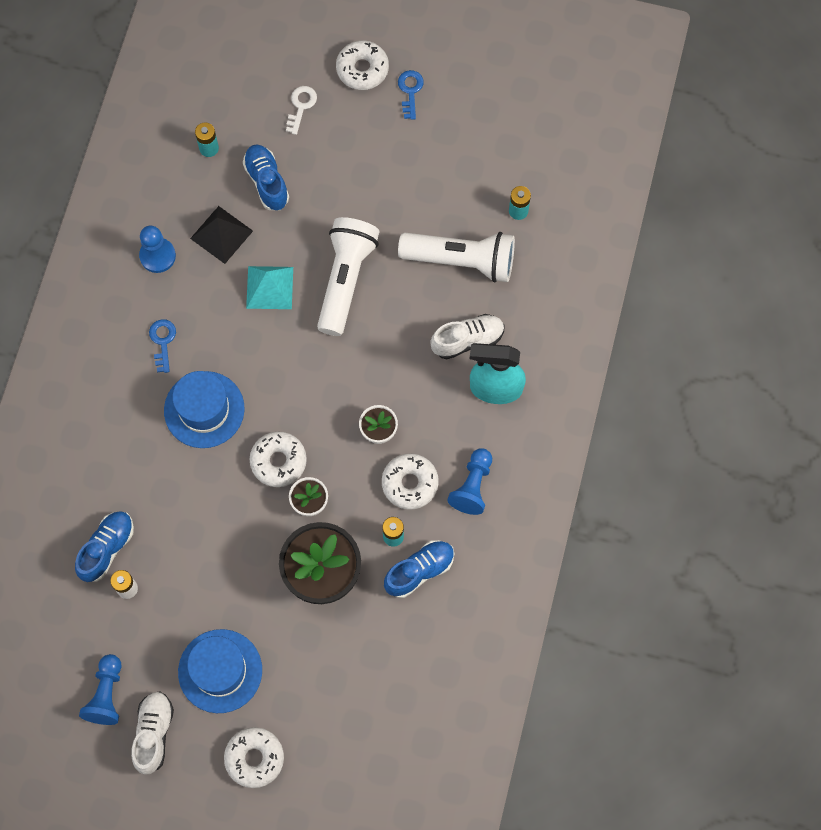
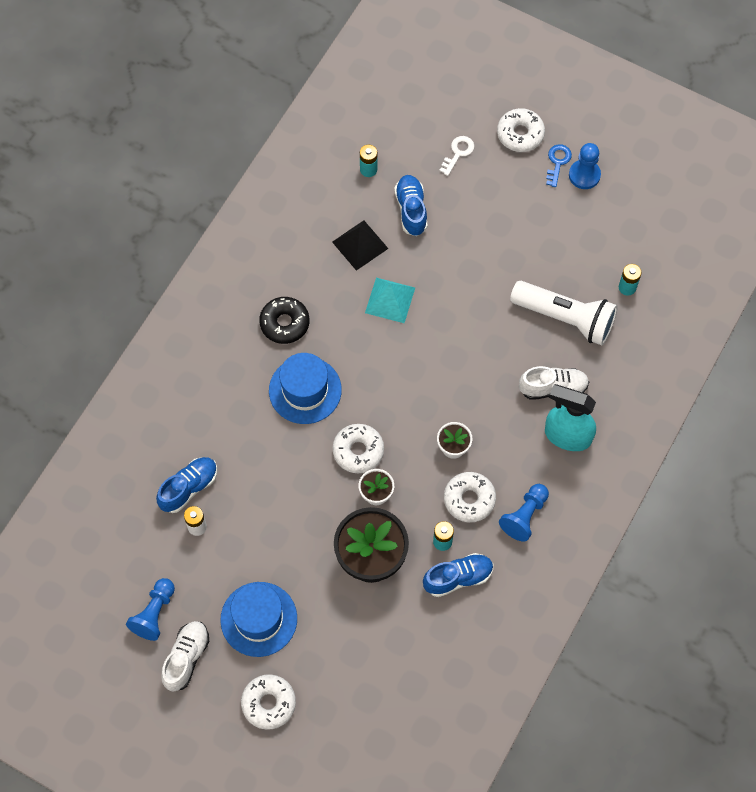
camera: 15 degrees right, 5 degrees down
blue pawn [139,226,176,273] -> blue pawn moved to [569,143,601,189]
blue key [149,319,176,373] -> black donut [259,297,309,344]
white flashlight [317,217,380,336] -> none

